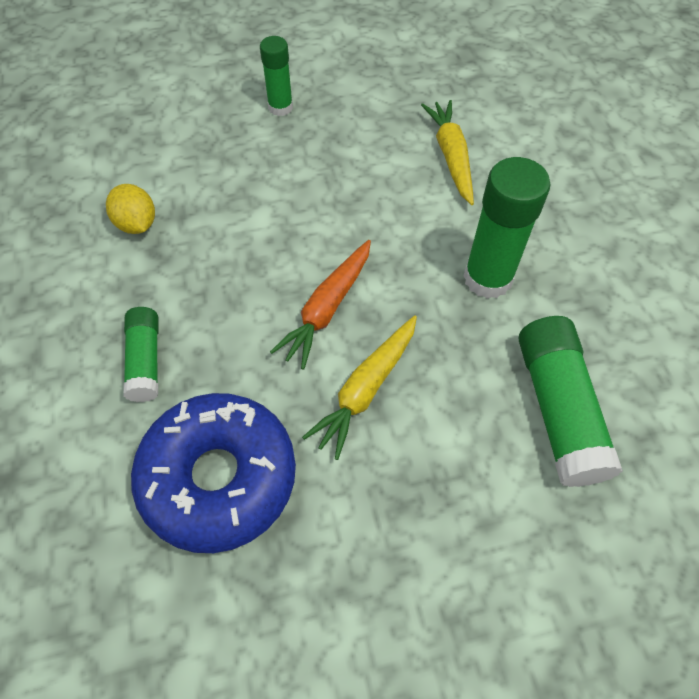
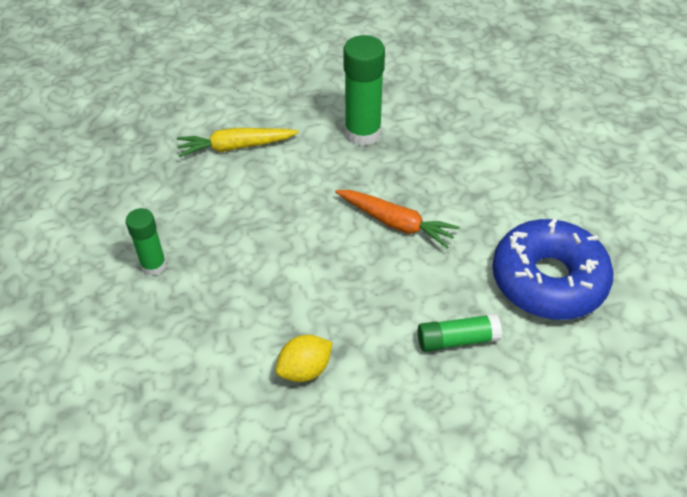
camera: 90 degrees left, 10 degrees down
yellow carrot [302,315,417,460] -> none
green glue stick [519,316,623,487] -> none

